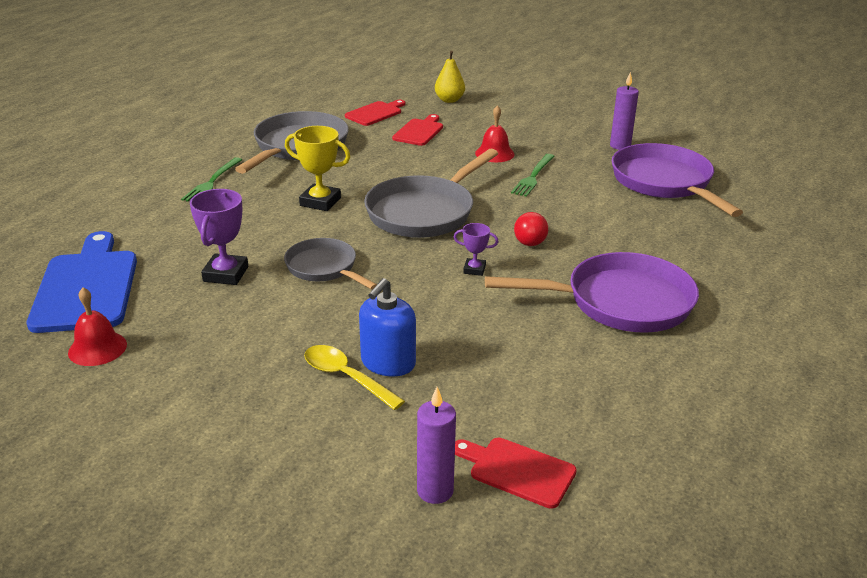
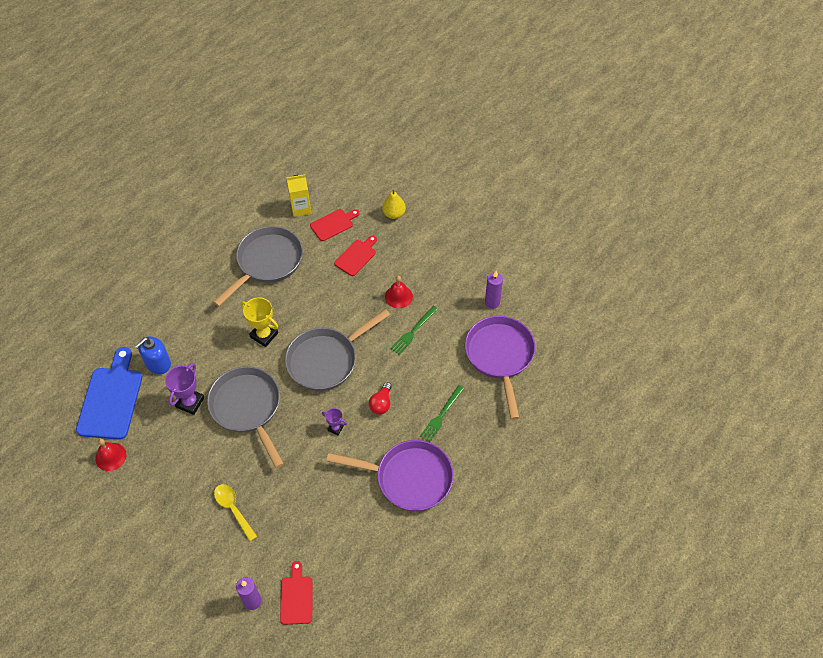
camera: 15 degrees right, 25 degrees up
green fork [181,157,242,201] -> green fork moved to [420,385,464,442]
grey pan [284,238,377,290] -> grey pan [207,366,284,468], size x1.67
blue soap dispenser [359,278,416,377] -> blue soap dispenser moved to [135,336,171,374]
red cutting board [455,438,577,509] -> red cutting board turned 45 degrees clockwise [280,561,313,625]
none -> yellow carton [286,174,311,217]

